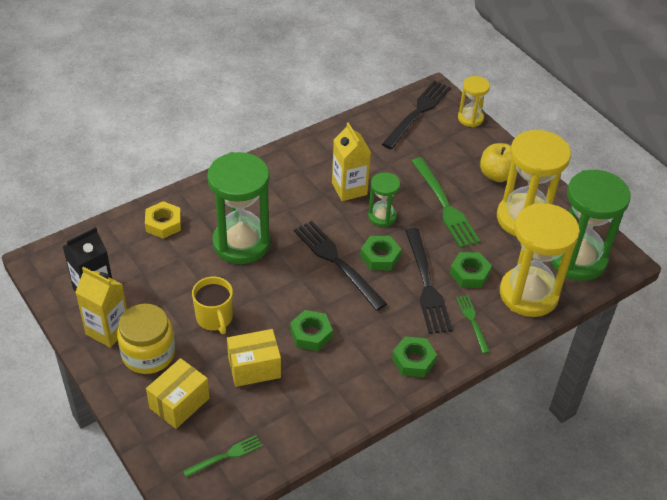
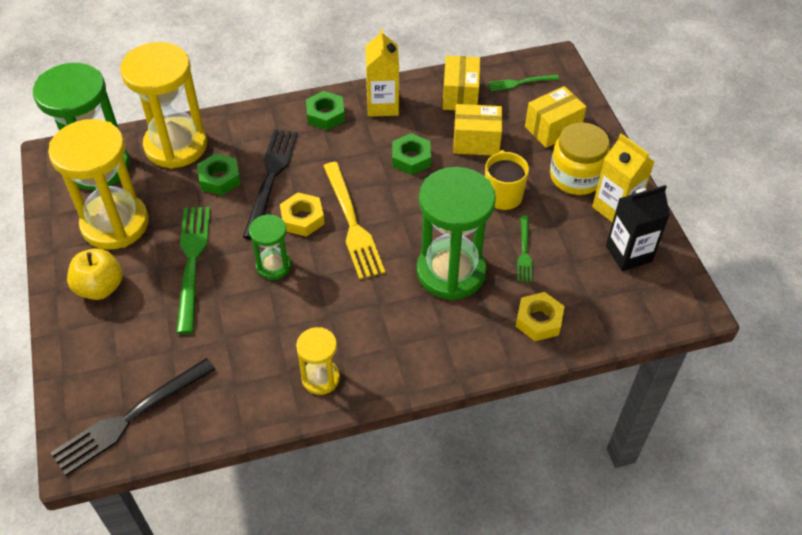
camera: 160 degrees left, 5 degrees up
black fork [294,221,387,311] -> yellow fork [323,162,385,280]
yellow carton [332,122,371,201] -> yellow carton moved to [365,28,399,117]
green nut [360,236,401,270] -> yellow nut [280,193,325,237]
green fork [456,295,490,354] -> green fork moved to [517,215,532,282]
yellow hourglass [458,76,490,127] -> yellow hourglass moved to [296,327,340,395]
none -> yellow box [442,56,480,110]

